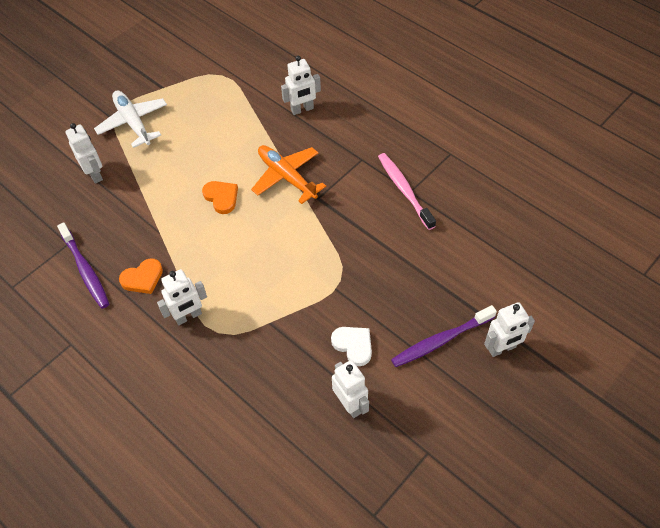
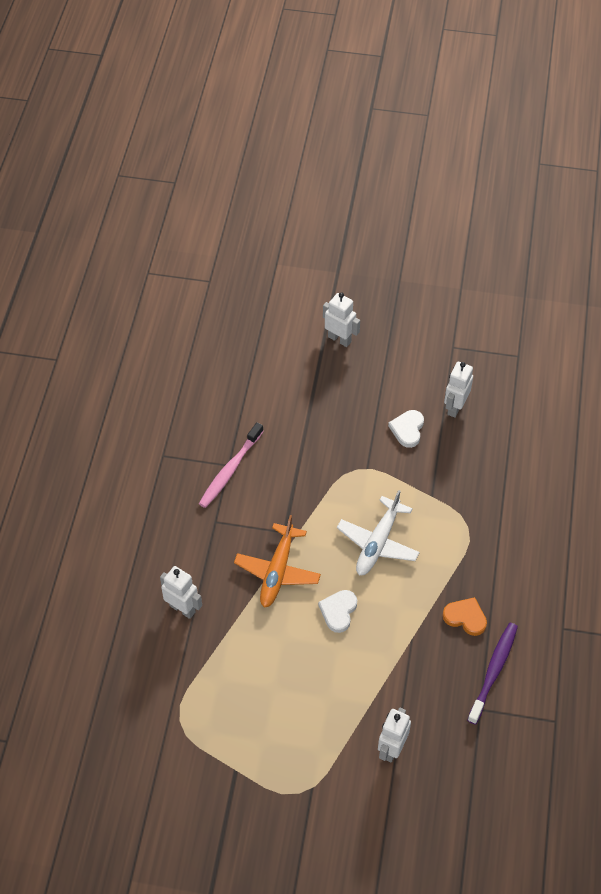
camera: 125 degrees left, 0 degrees up
white plane [94,90,167,148] -> white plane moved to [337,490,420,575]
white robot [157,269,207,325] -> none
orange heart [202,181,238,214] -> white heart [318,590,357,633]
purple toothbrush [391,305,497,367] -> none

